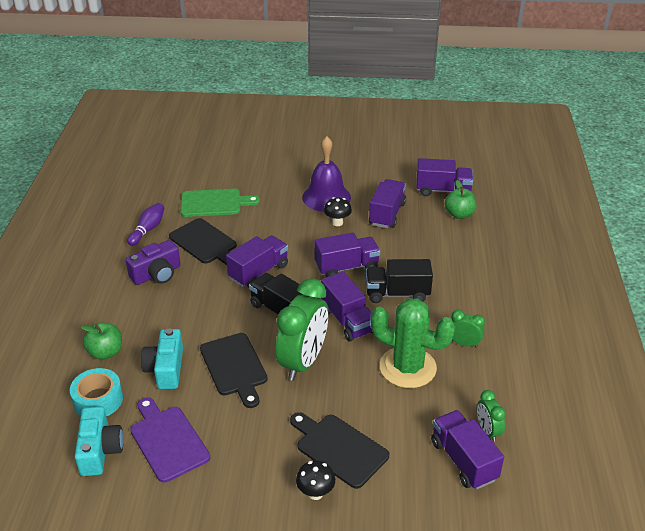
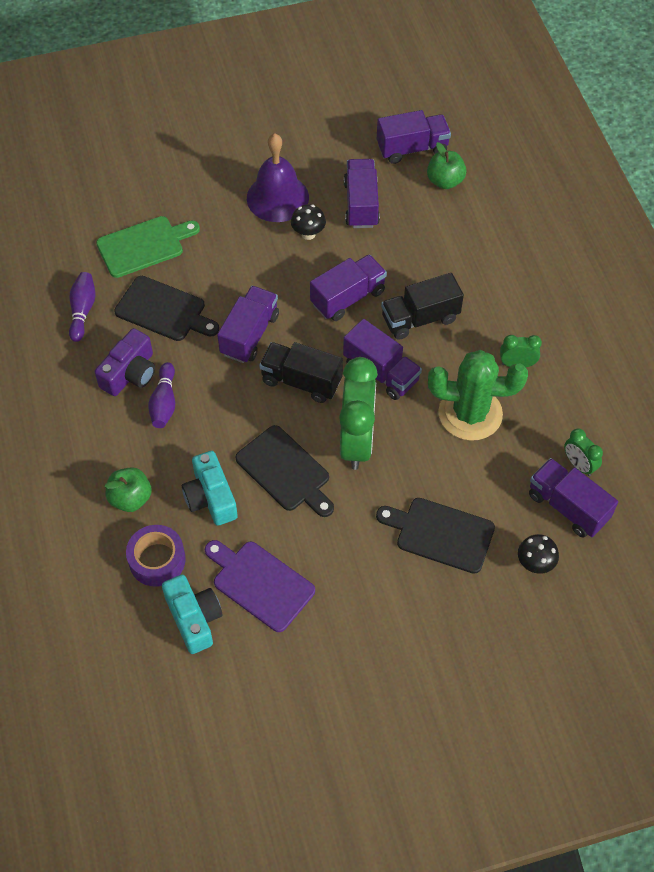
camera: 20 degrees left, 20 degrees up
turquoise tape [70,368,123,416] -> purple tape [126,525,186,587]
black mushroom [296,460,335,500] -> black mushroom moved to [518,534,559,574]
none -> purple bowling pin [148,362,175,428]

